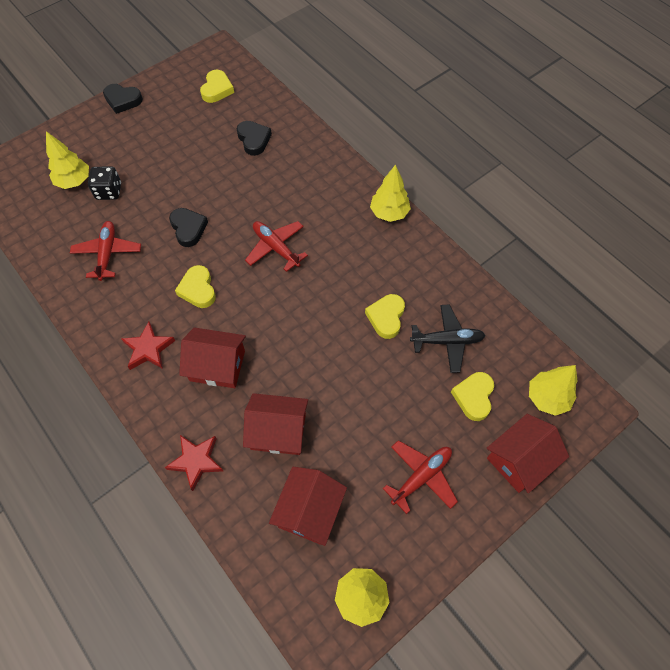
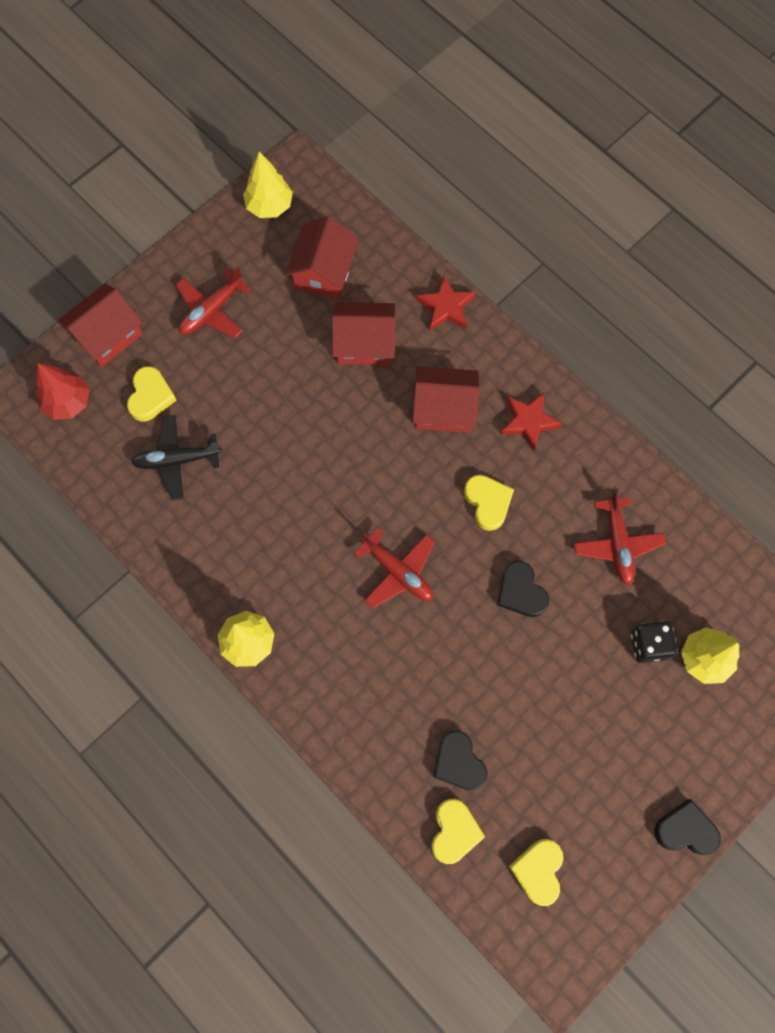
camera: 175 degrees right, 10 degrees up
yellow heart [365,294,405,339] -> yellow heart moved to [432,799,485,864]
yellow tree [529,365,578,416] -> red tree [36,363,90,420]

